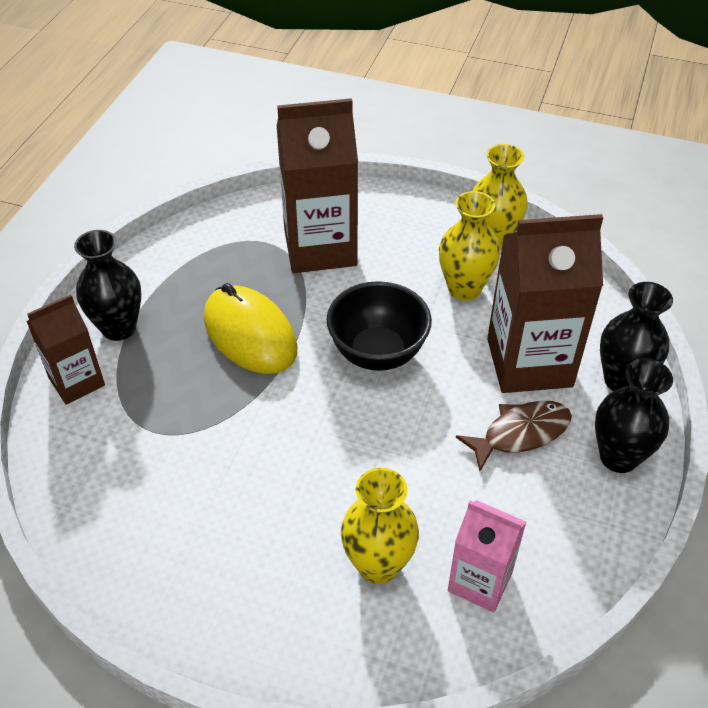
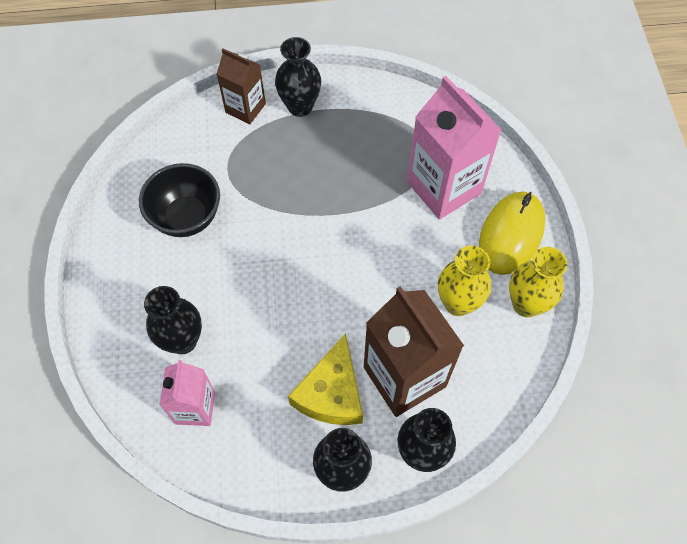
camera: 65 degrees right, 15 degrees up
yellow mouse [204,283,297,374] -> yellow mouse moved to [479,192,545,275]
brown carton [277,98,358,273] -> pink carton [407,76,502,220]
black bowl [327,281,432,371] -> black bowl moved to [139,163,220,237]
yellow vase [341,468,419,584] -> black vase [144,286,202,354]
brown fish [456,401,572,471] -> yellow cheese [288,333,363,425]

